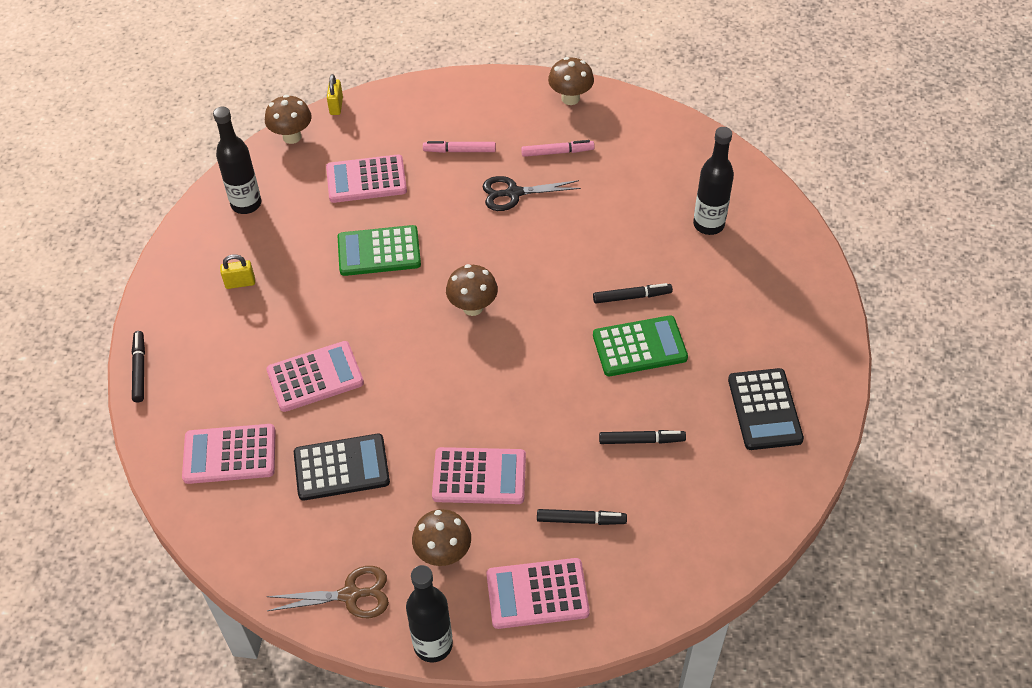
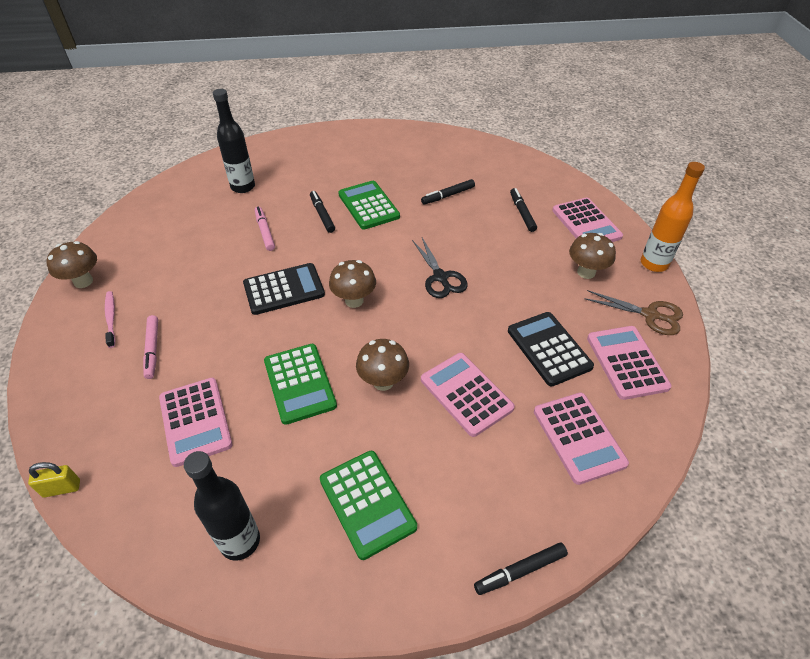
camera: 105 degrees left, 5 degrees down
yellow padlock [220,254,255,289] -> green calculator [320,451,417,560]
brown mushroom [265,95,312,144] -> brown mushroom moved to [356,339,409,391]
brown scissors [266,566,389,618] -> brown scissors turned 135 degrees clockwise [584,290,683,335]
black bottle [406,565,453,662] -> orange bottle [641,162,705,272]
pink calculator [432,447,526,504] -> pink calculator moved to [587,326,672,400]
black scissors [482,176,581,211] -> black scissors moved to [412,238,468,298]
pink marker [521,140,595,157] -> pink marker moved to [255,206,275,251]
black marker [599,430,686,444] -> black marker turned 105 degrees counterclockwise [421,179,475,204]
black calculator [728,368,804,450] -> black calculator moved to [243,263,325,315]
none -> pink toothbrush [105,291,115,348]

